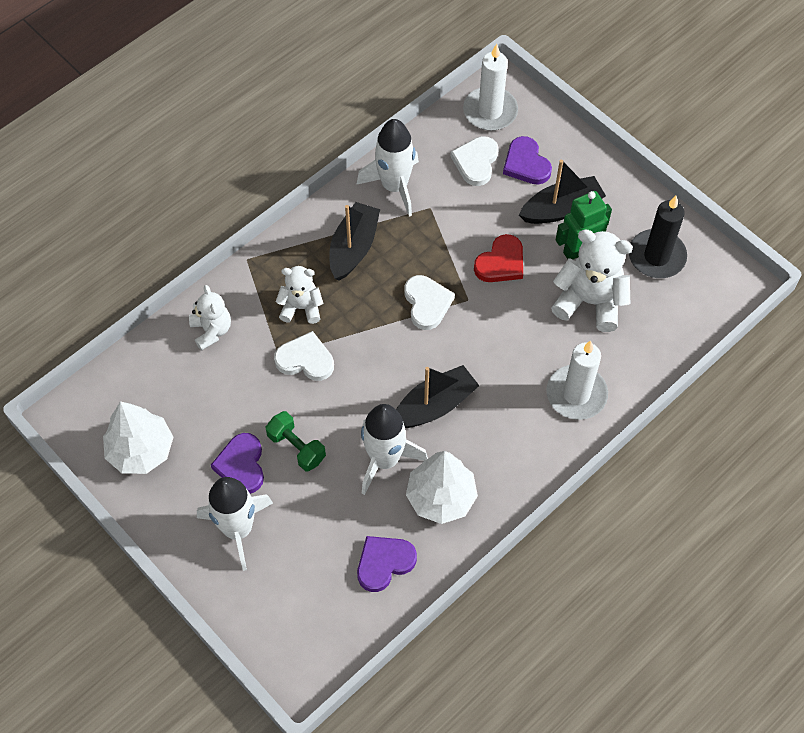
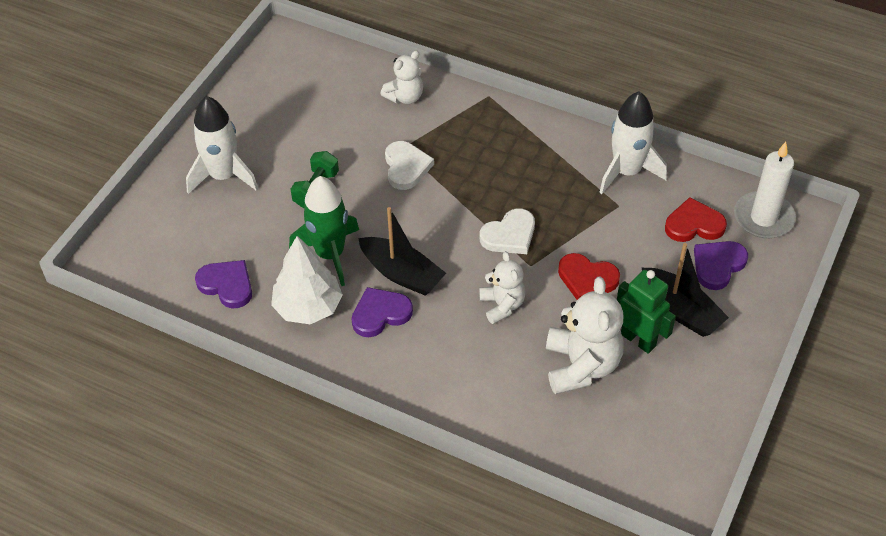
camera: 70 degrees right, 10 degrees down
white tree [103,401,173,474] -> none
purple heart [211,433,264,494] -> purple heart moved to [352,287,413,337]
white teddy bear [276,266,323,324] -> white teddy bear moved to [479,251,526,324]
black boat [330,202,380,281] -> none
white rocket [361,404,428,495] -> green rocket [289,176,359,286]
white heart [450,136,499,186] -> red heart [665,197,727,242]
white candle [546,341,608,420] -> none
black candle [629,196,687,278] -> none

